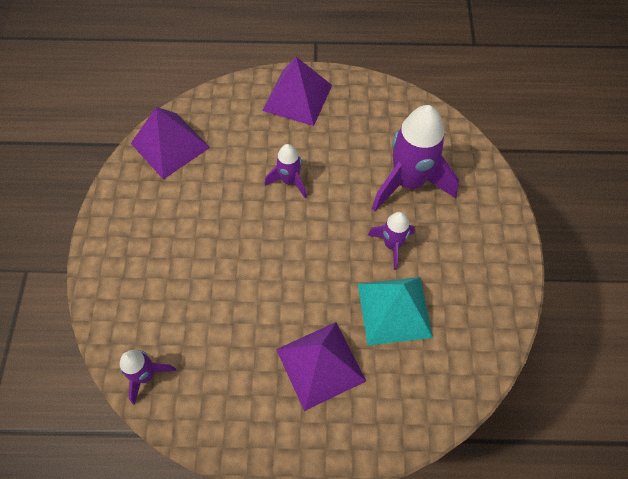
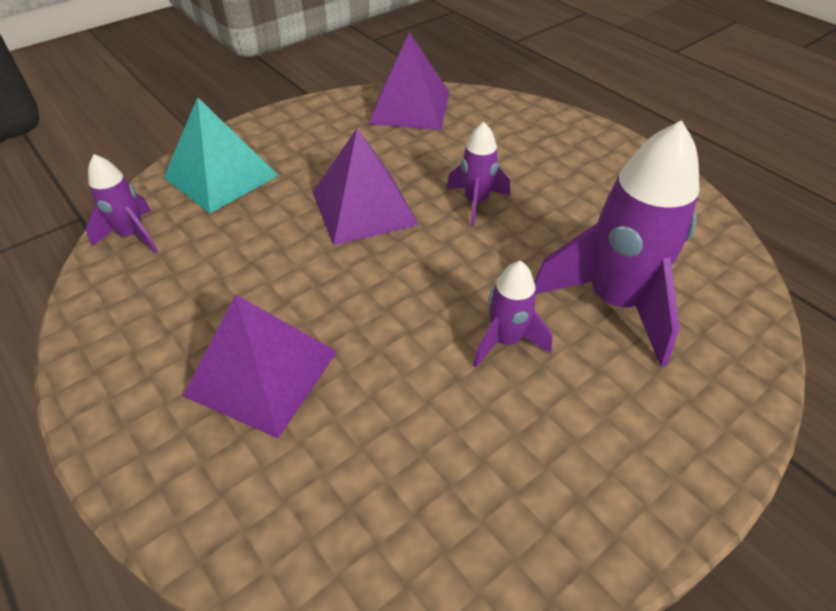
camera: 50 degrees right, 15 degrees down
purple pyramid [262,57,332,126] -> purple pyramid moved to [313,128,419,246]
turquoise pyramid [358,277,433,345] -> turquoise pyramid moved to [164,97,279,213]

